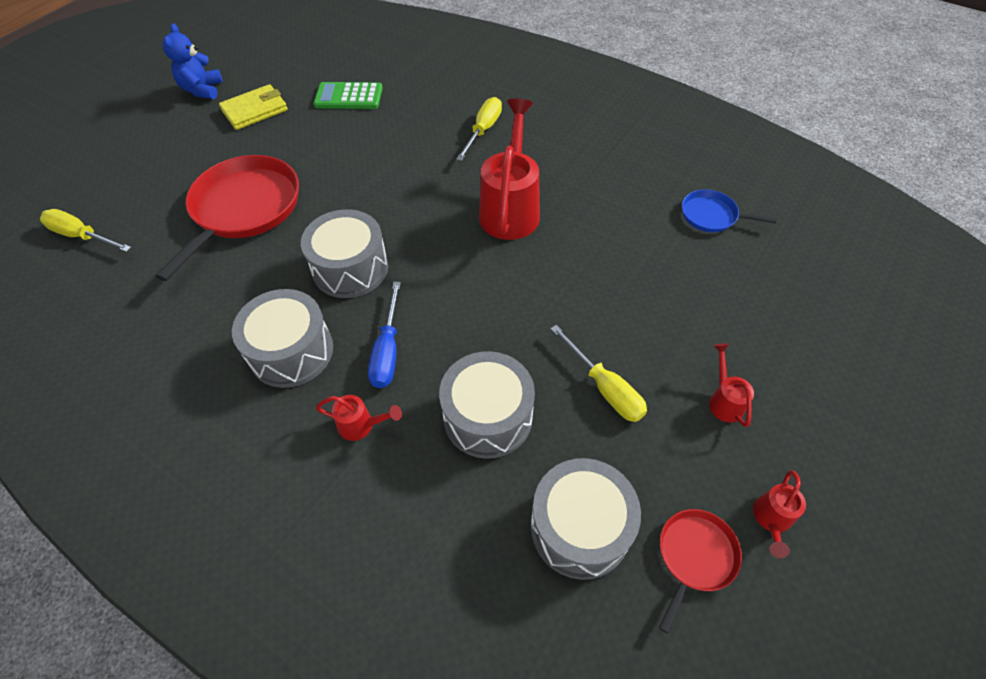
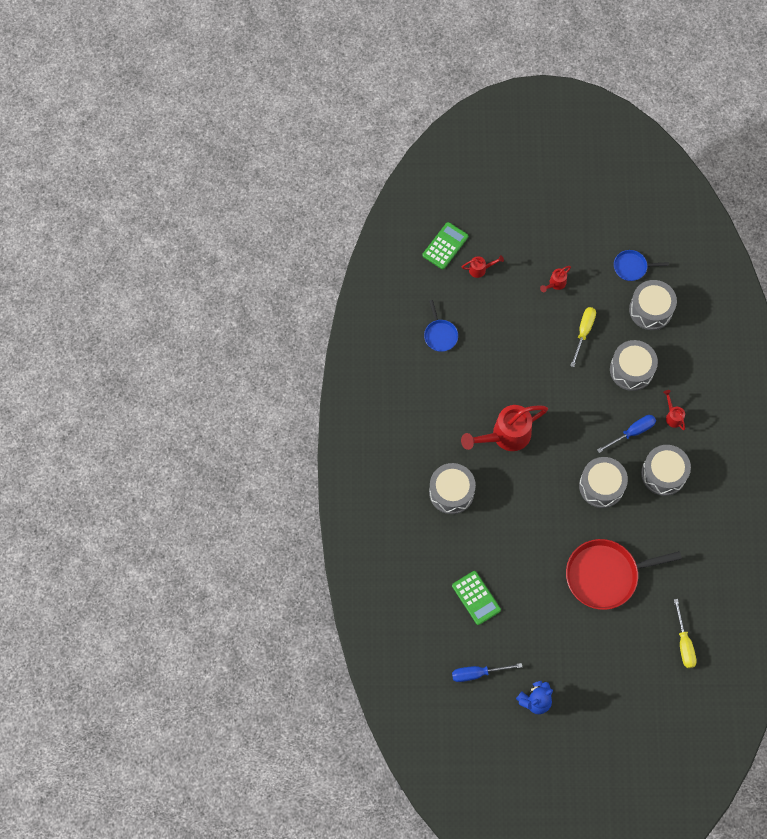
camera: 125 degrees left, 15 degrees up
yellow wallet [219,84,288,130] -> none
yellow screwdriver [456,97,502,161] -> grey drum [429,463,476,514]
red pan [659,509,742,634] -> blue pan [614,250,669,281]
red watering can [753,470,806,558] -> red watering can moved to [462,255,504,278]
none -> green calculator [422,222,468,269]
none -> blue screwdriver [452,663,522,682]

